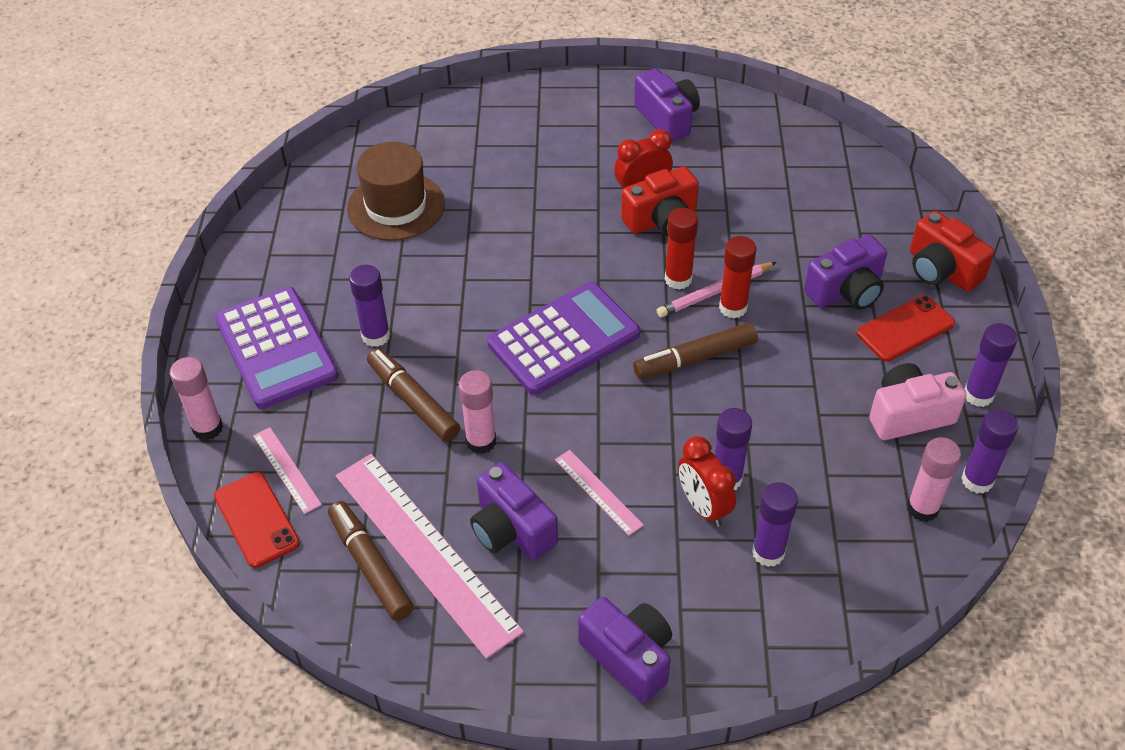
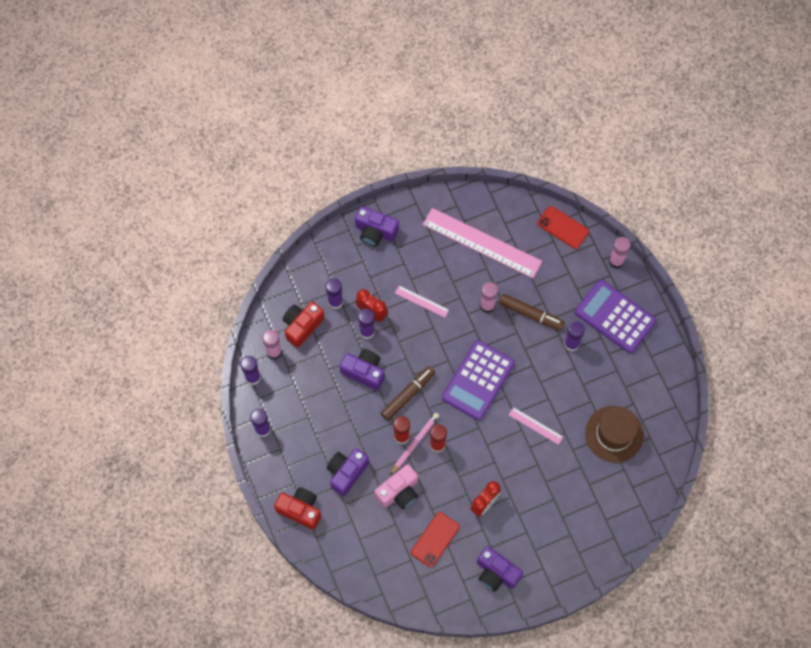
camera: 155 degrees right, 20 degrees up
pink ruler [253,427,322,514] -> pink ruler moved to [509,407,563,445]
brown marker [328,501,414,621] -> none
purple camera [470,462,558,560] -> purple camera moved to [340,349,385,390]
red camera [621,166,699,236] -> red camera moved to [283,302,325,348]
red phone [857,295,955,361] -> red phone moved to [411,512,460,567]
pink camera [869,363,967,440] -> pink camera moved to [374,464,418,509]

